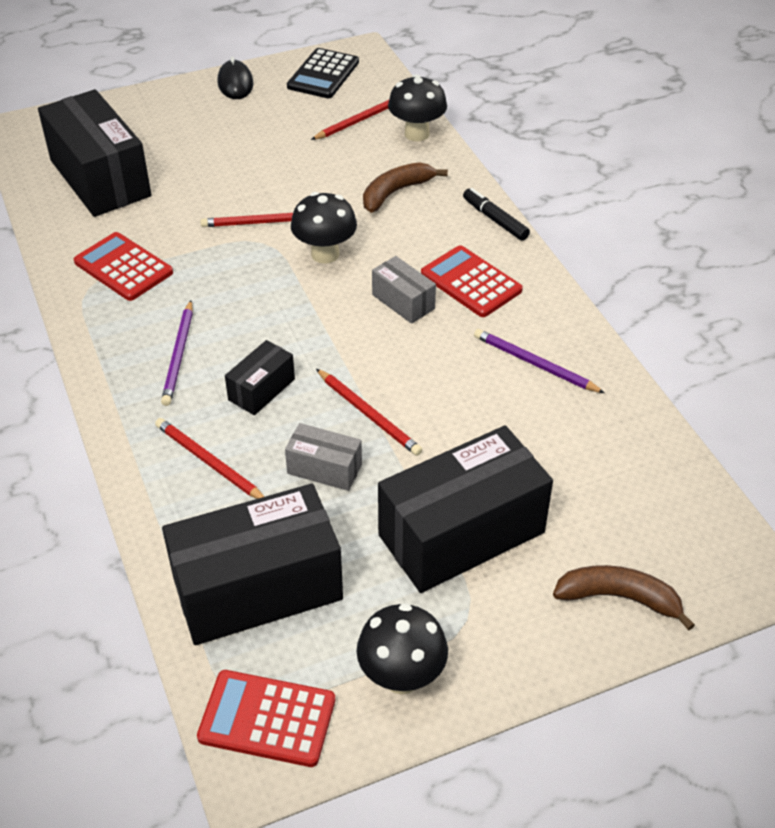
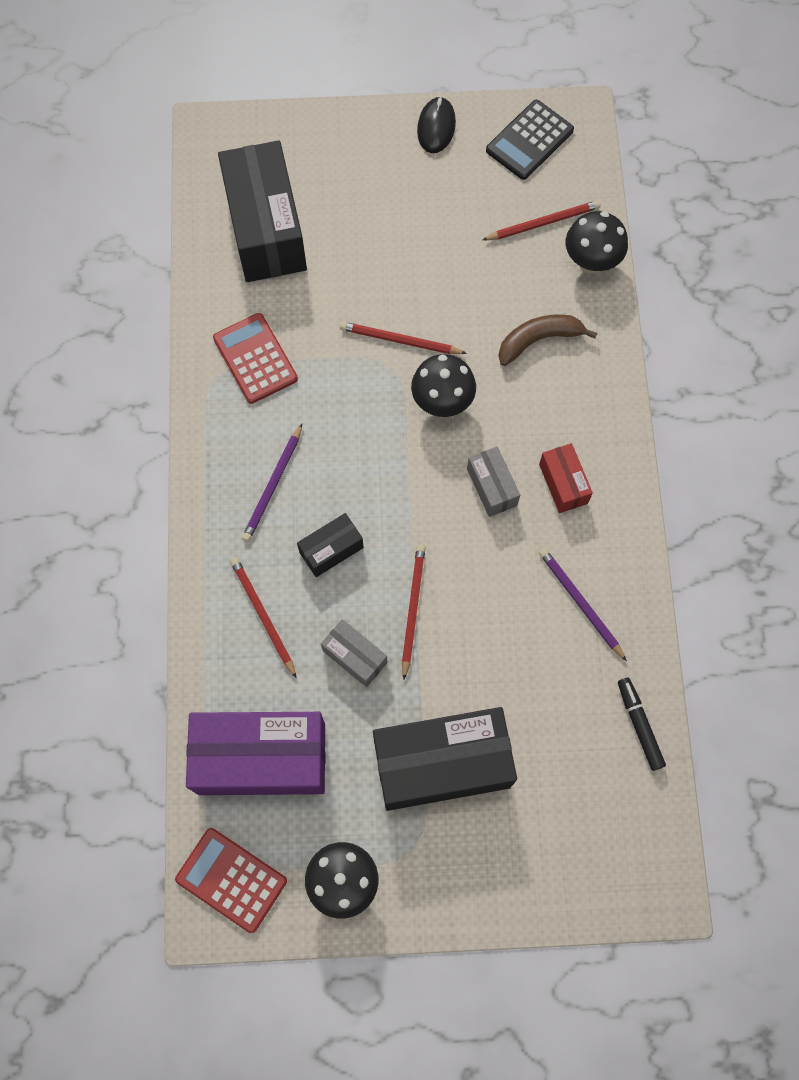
camera: 20 degrees right, 25 degrees up
black box [162,484,343,645] -> purple box [186,712,326,795]
red pencil [316,369,422,456] -> red pencil turned 150 degrees counterclockwise [402,544,426,679]
red calculator [421,245,523,317] -> red box [539,443,593,513]
black marker [463,188,530,241] -> black marker moved to [618,678,666,771]
brown banana [553,565,695,630] -> none

